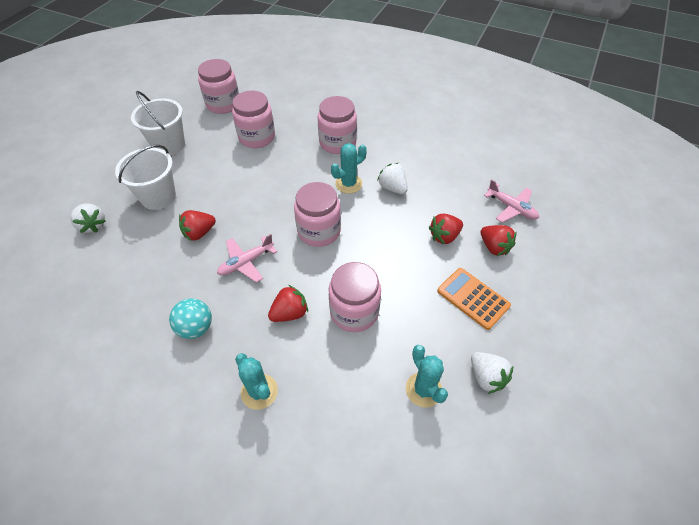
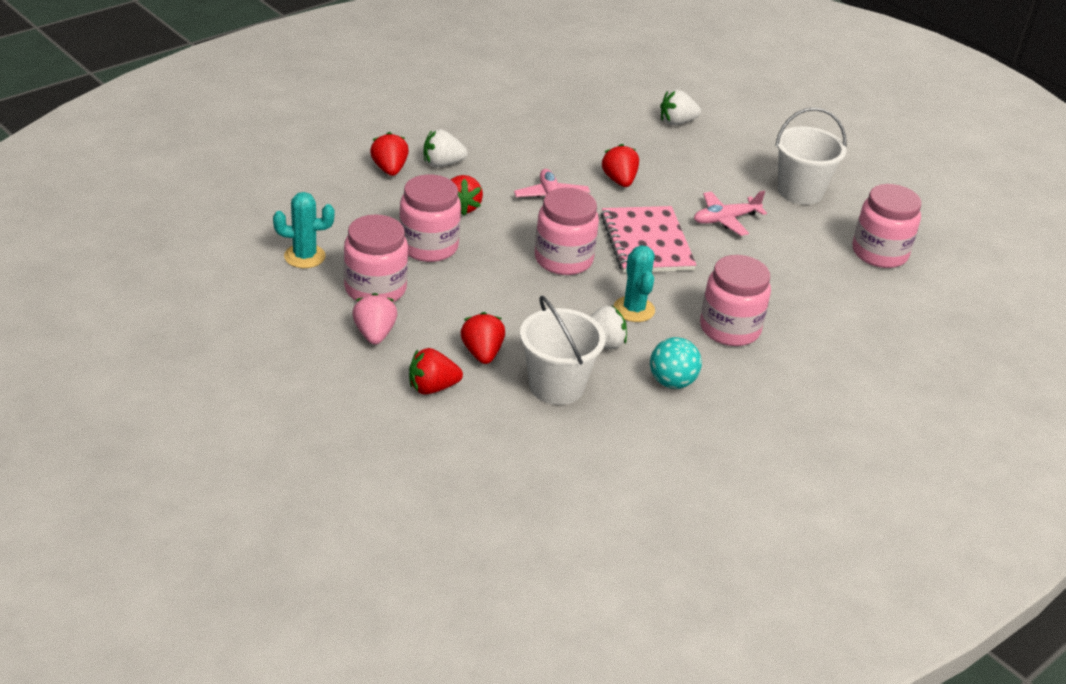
camera: 110 degrees right, 15 degrees down
white bucket [115,145,176,210] -> white bucket moved to [520,296,606,405]
turquoise ball [169,298,212,339] -> turquoise ball moved to [650,337,702,389]
pink jar [232,91,275,148] -> pink jar moved to [344,214,408,302]
turquoise cactus [235,353,278,410] -> red strawberry [370,132,409,176]
orange calculator [437,268,511,330] -> pink strawberry [352,293,397,345]
white strawberry [471,352,513,394] -> white strawberry moved to [424,129,468,167]
pink plane [484,179,539,222] -> pink plane moved to [694,191,767,236]
none -> pink notebook [601,206,696,273]

